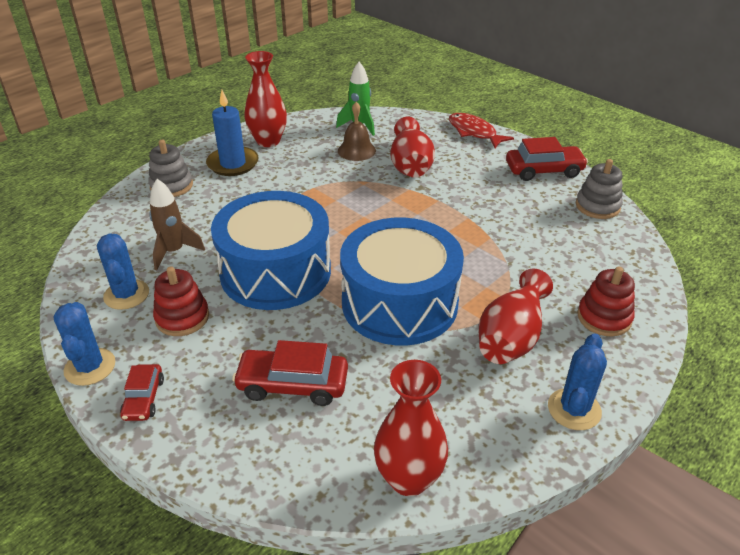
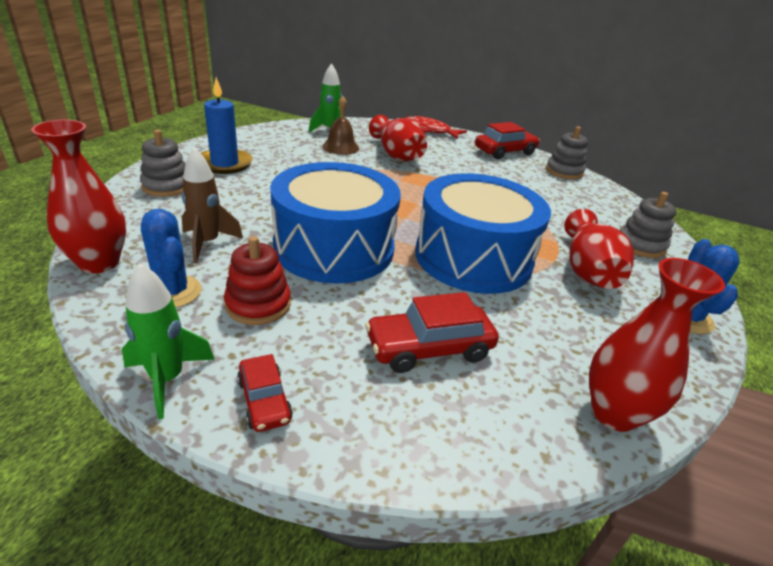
camera: 25 degrees left, 5 degrees down
blue cactus [54,302,116,386] -> green rocket [122,263,215,419]
red vase [244,51,287,147] -> red vase moved to [31,120,126,274]
red stacking toy [577,266,635,336] -> grey stacking toy [620,192,676,258]

